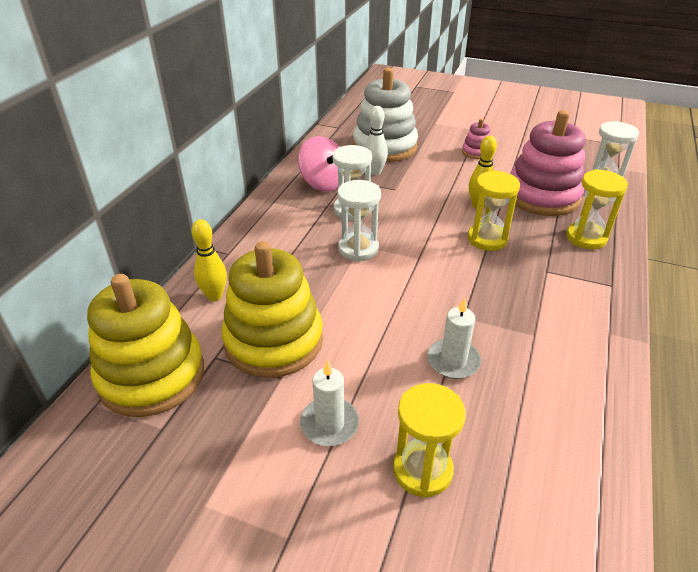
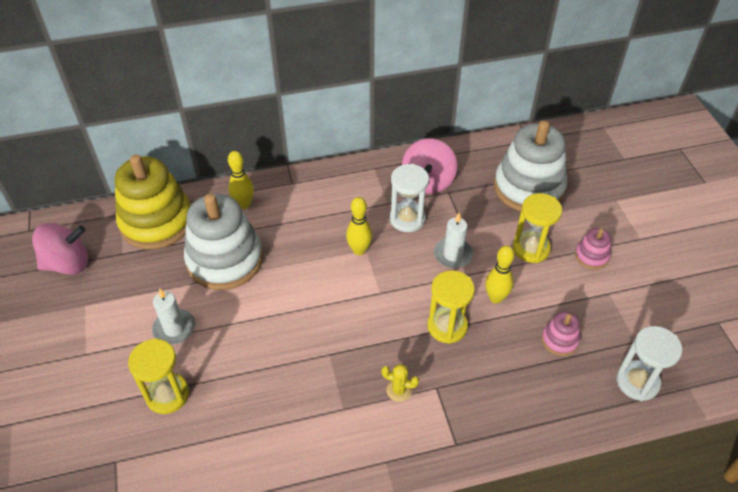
camera: 55 degrees right, 10 degrees up
yellow stacking toy [222,241,323,378] -> white stacking toy [184,193,263,290]
white hourglass [338,180,381,262] -> yellow bowling pin [346,197,372,255]
white bowling pin [365,106,388,175] -> none
white candle [427,297,481,379] -> white candle moved to [434,213,473,268]
pink stacking toy [510,110,585,216] -> pink stacking toy [542,311,580,356], size x0.44
yellow hourglass [566,169,628,249] -> yellow hourglass moved to [513,193,562,263]
none -> pink spinning top [32,223,88,274]
none -> yellow cactus [381,364,419,402]

